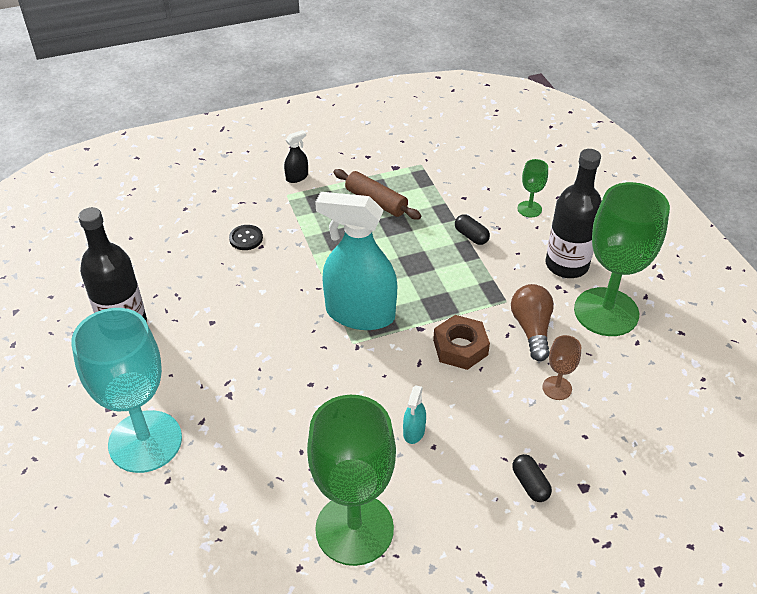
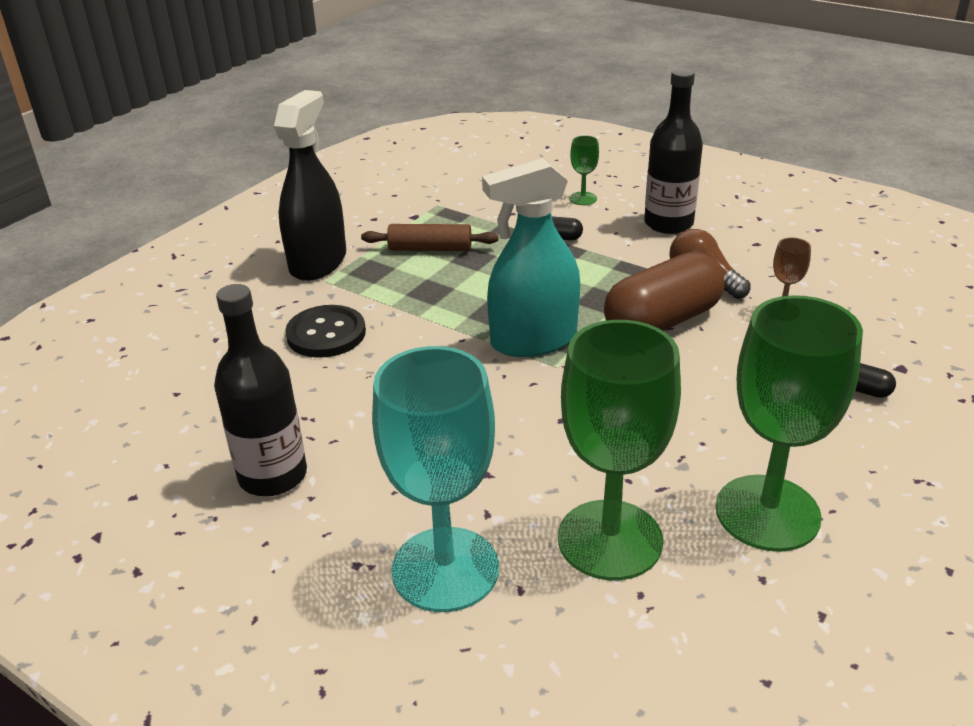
camera: 35 degrees left, 10 degrees down
black button [229,225,263,250] -> black button [285,305,366,358], size x1.75
black spray bottle [284,130,308,183] -> black spray bottle [274,90,346,281], size x2.47
turquoise spray bottle [403,386,426,444] -> none
brown nut [433,315,490,370] -> brown capsule [604,252,724,331]
green goblet [574,182,670,336] -> green goblet moved to [558,320,681,580]

